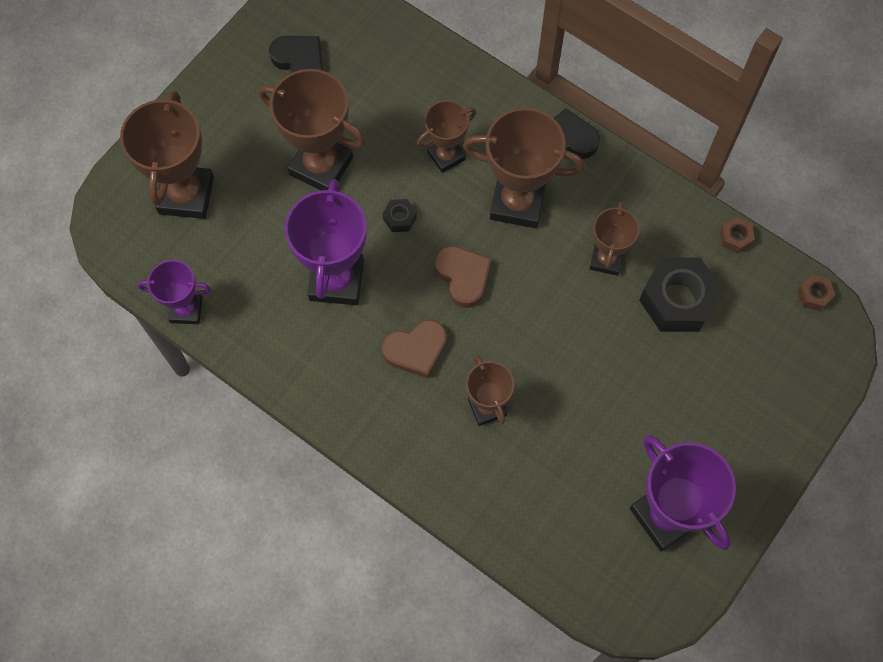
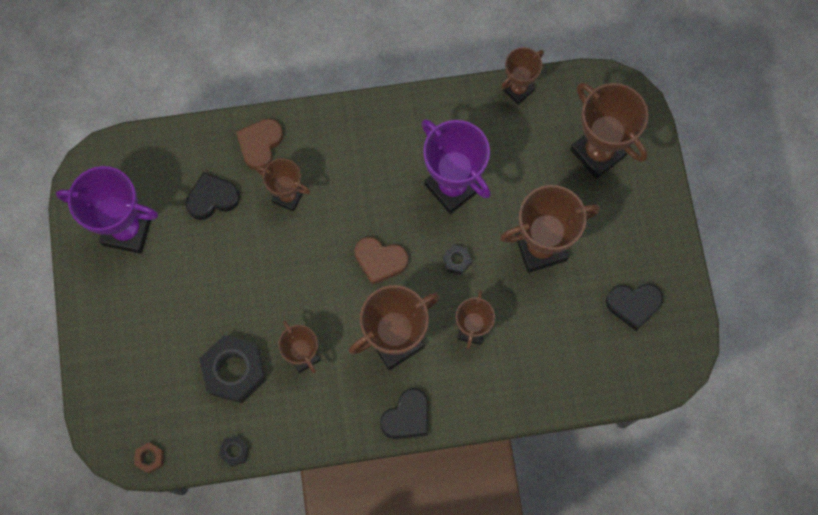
camera: 135 degrees right, 5 degrees up
purple trophy [138,260,211,324] -> brown trophy [501,47,544,104]
brown heart [382,320,447,378] -> brown heart moved to [236,119,283,170]
brown nut [720,217,755,254] -> black nut [219,436,249,467]
none -> black heart [185,172,240,220]

